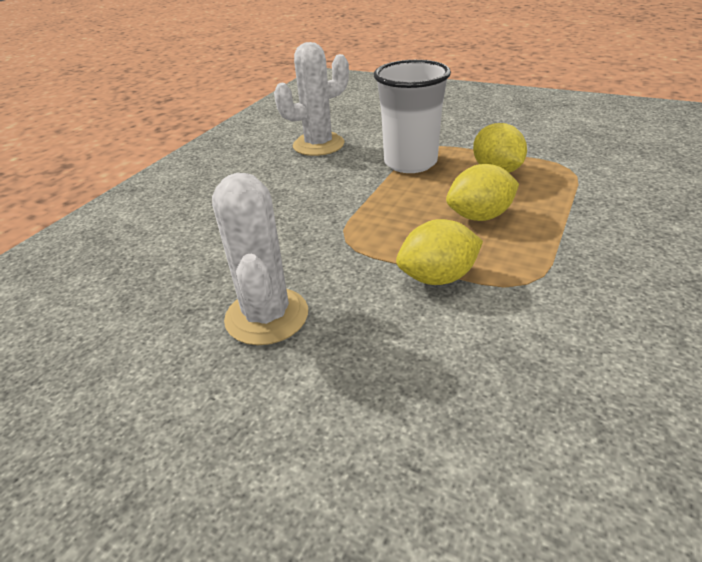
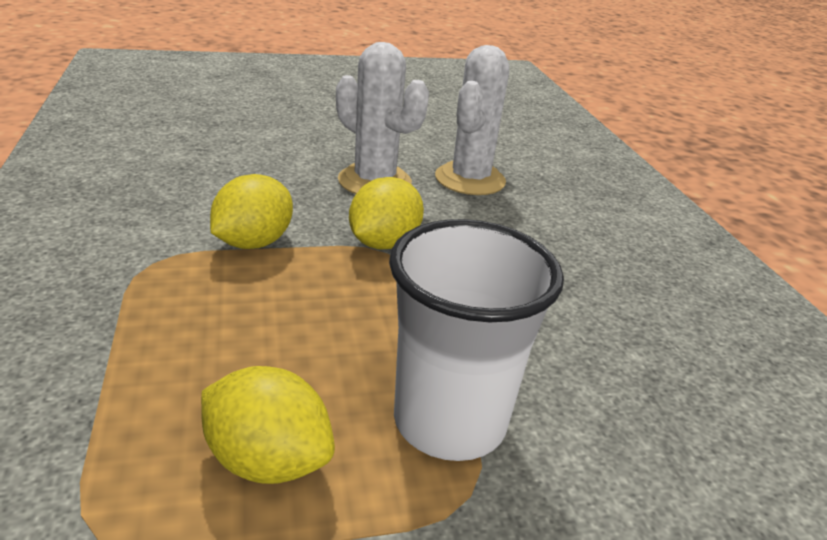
camera: 135 degrees right, 5 degrees down
white cactus [274,42,349,156] -> white cactus moved to [435,45,509,195]
yellow lemon [446,164,519,221] -> yellow lemon moved to [349,177,424,249]

